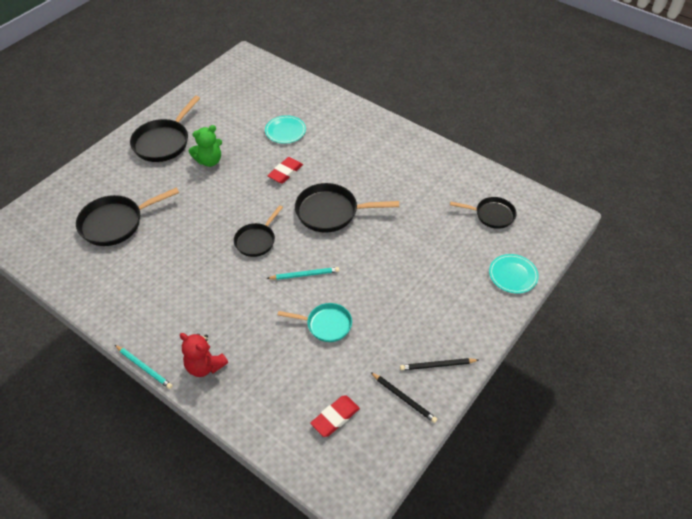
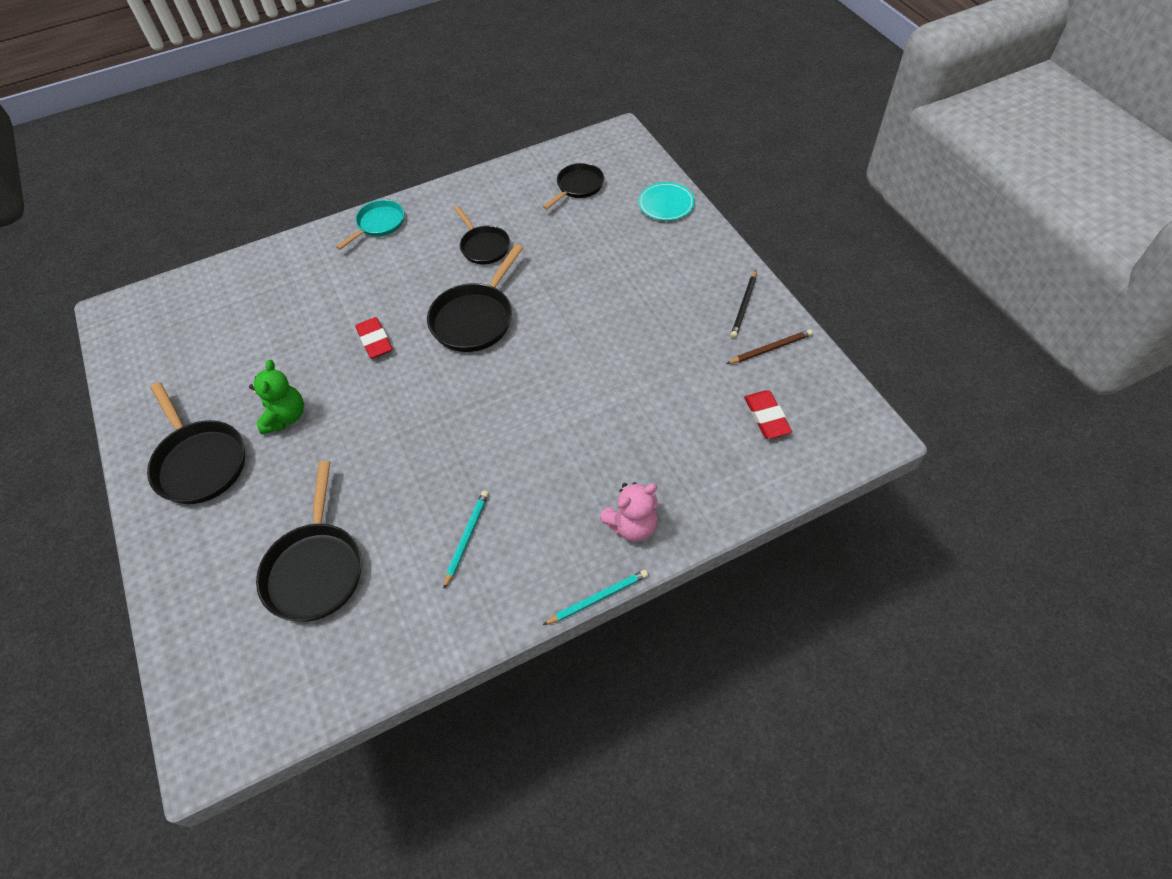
camera: 60 degrees left, 5 degrees up
red teddy bear [180,333,228,377] -> pink teddy bear [600,482,658,542]
black pan [234,205,283,257] -> black pan moved to [454,206,510,264]
turquoise plate [265,115,306,144] -> none
turquoise pencil [266,267,339,280] -> turquoise pencil moved to [443,491,489,589]
turquoise pan [278,303,352,342] -> turquoise pan moved to [336,200,404,250]
black pencil [370,372,437,423] -> brown pencil [726,329,813,364]

